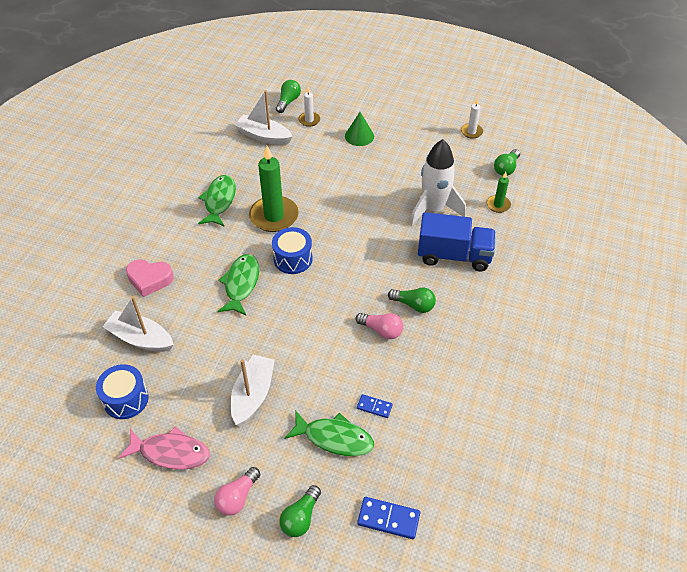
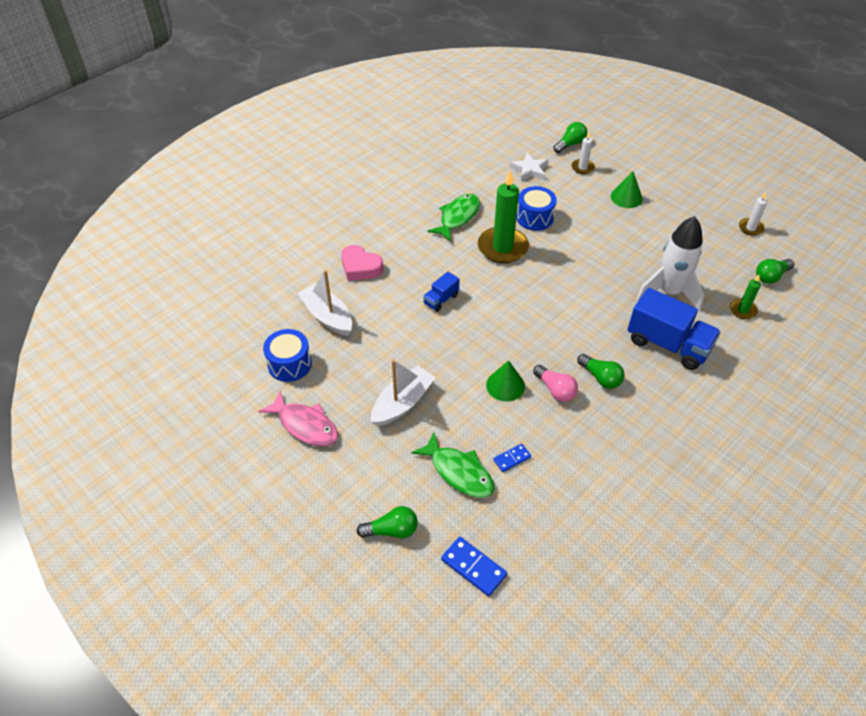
camera: 25 degrees right, 0 degrees up
pink light bulb [214,467,260,516] -> none
green fish [218,254,259,315] -> blue truck [423,272,459,312]
white boat [235,90,293,145] -> white star [510,152,549,181]
blue drum [272,227,313,274] -> blue drum moved to [516,186,557,231]
green light bulb [280,485,321,537] -> green light bulb turned 150 degrees counterclockwise [356,506,418,538]
blue domino [357,394,393,418] -> blue domino turned 75 degrees counterclockwise [493,444,531,472]
none -> green cone [486,360,525,402]

